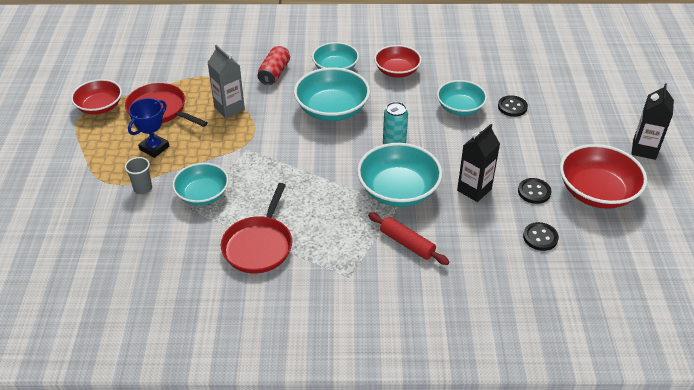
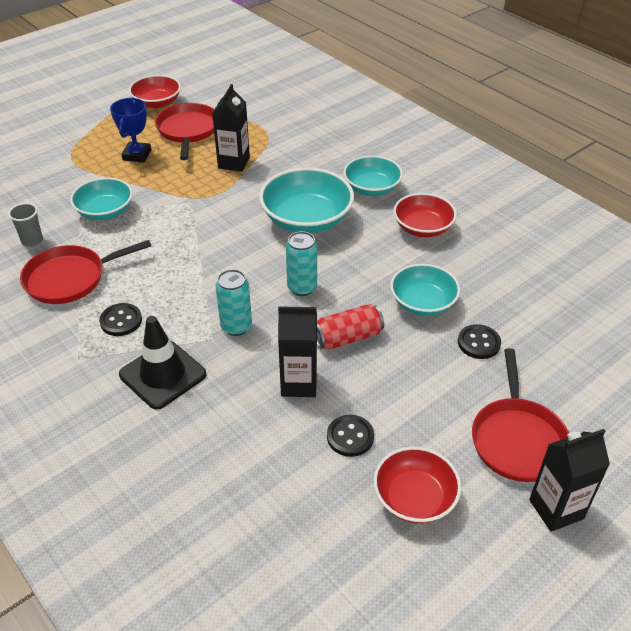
camera: 50 degrees right, 0 degrees up
grey cup [125,157,152,194] -> grey cup moved to [8,203,43,247]
blue trophy [128,98,169,158] -> blue trophy turned 75 degrees counterclockwise [110,98,151,163]
grey carton [208,45,245,118] -> black carton [212,84,250,172]
red can [257,46,290,85] -> red can moved to [317,304,384,349]
turquoise bowl [357,143,442,207] -> turquoise can [216,269,252,336]
red rolling pin [368,212,449,265] -> black traffic cone [119,316,206,410]
black button [523,222,559,251] -> black button moved to [99,303,142,336]
red bowl [560,144,647,209] -> red bowl [374,447,461,523], size x0.66
none -> red pan [472,348,569,482]

